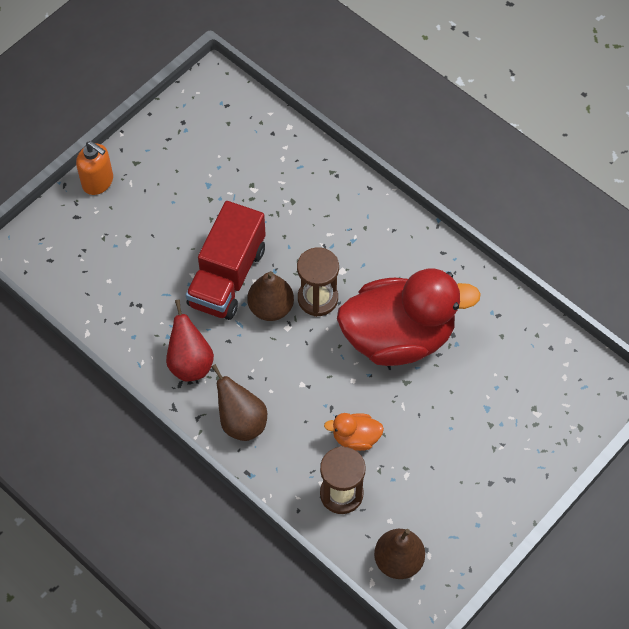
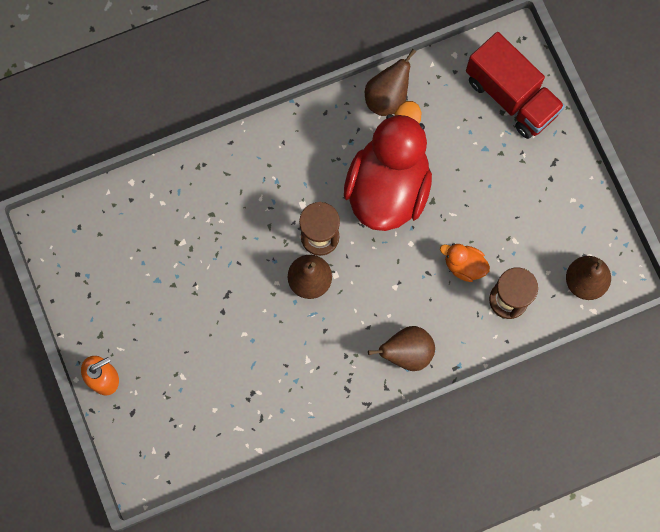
camera: 65 degrees left, 15 degrees up
red pear [166,300,214,381] -> none
red truck [186,201,266,320] -> red truck moved to [466,32,565,139]
orange duck [324,413,384,451] -> orange duck turned 90 degrees clockwise [440,244,490,282]
none -> brown pear [365,49,416,116]

